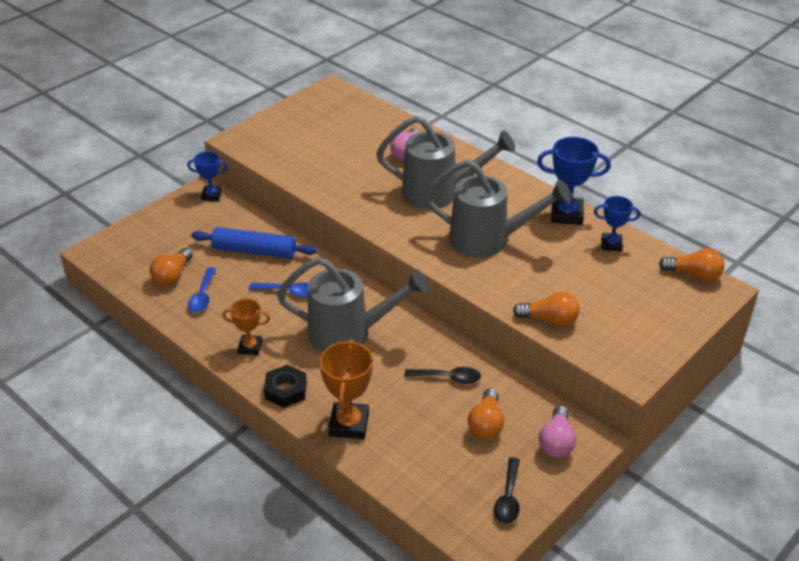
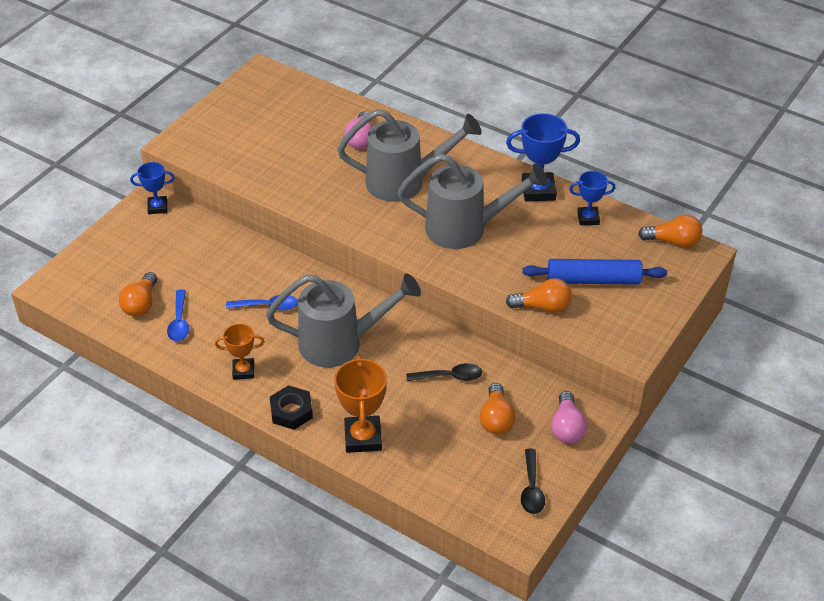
camera: 10 degrees left, 5 degrees up
blue rolling pin [191,227,317,259] -> blue rolling pin moved to [522,259,667,285]

